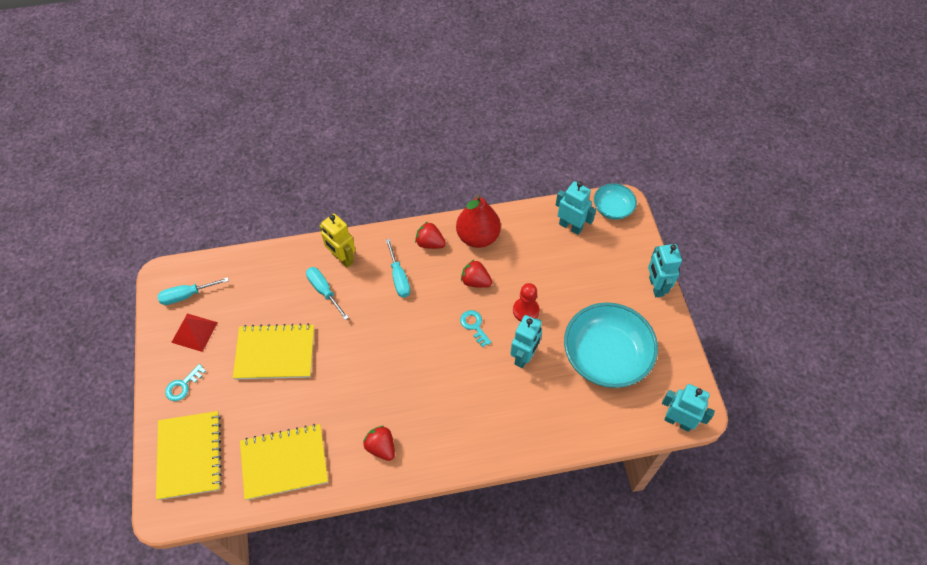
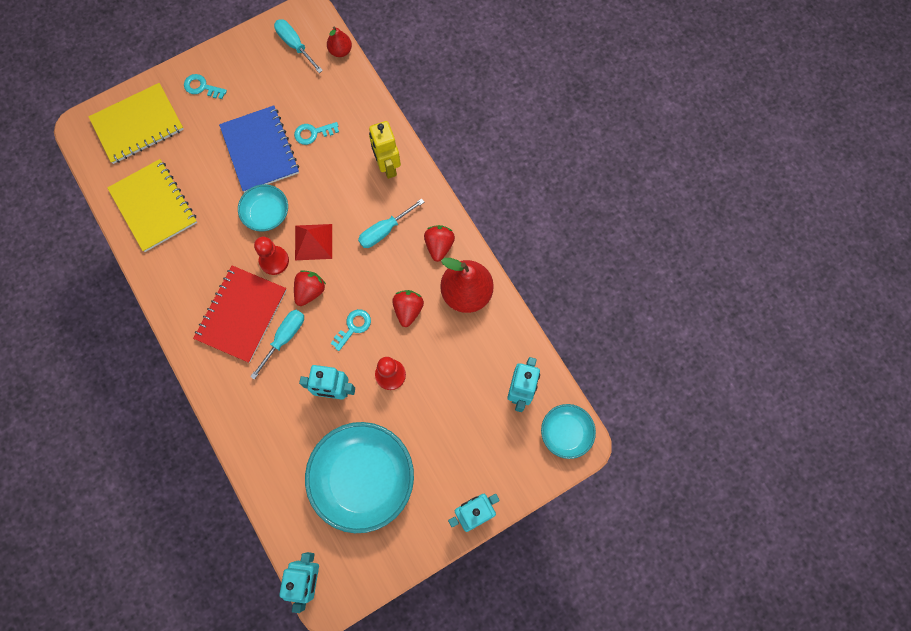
camera: 70 degrees right, 15 degrees up
red pyramid [171,313,218,352] -> red pyramid moved to [295,224,332,260]
yellow notebook [233,323,314,379] -> blue notebook [219,105,299,193]
turquoise screwdriver [306,267,349,320] -> turquoise screwdriver moved to [250,310,304,380]
yellow robot [319,214,355,268] -> yellow robot turned 45 degrees counterclockwise [369,121,401,179]
red strawberry [363,426,395,461] -> red strawberry moved to [294,270,326,306]
none -> red notebook [193,266,286,363]
none -> turquoise bowl [238,184,288,232]
none -> red pawn [254,237,289,275]
none -> turquoise key [294,122,339,145]
none -> red pear [327,27,352,57]

